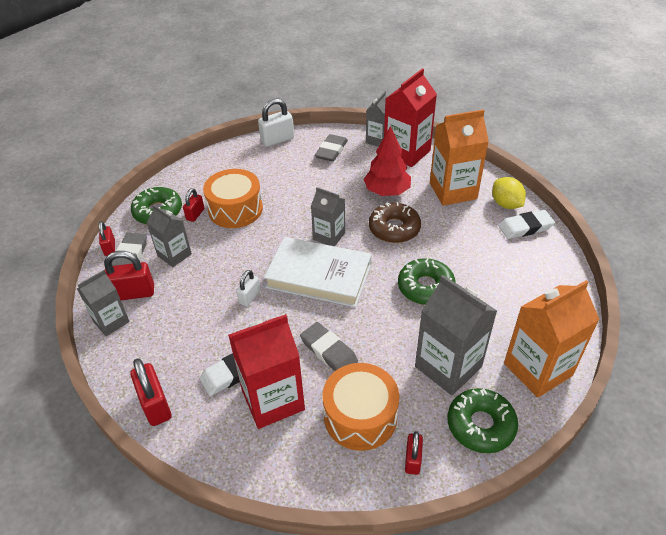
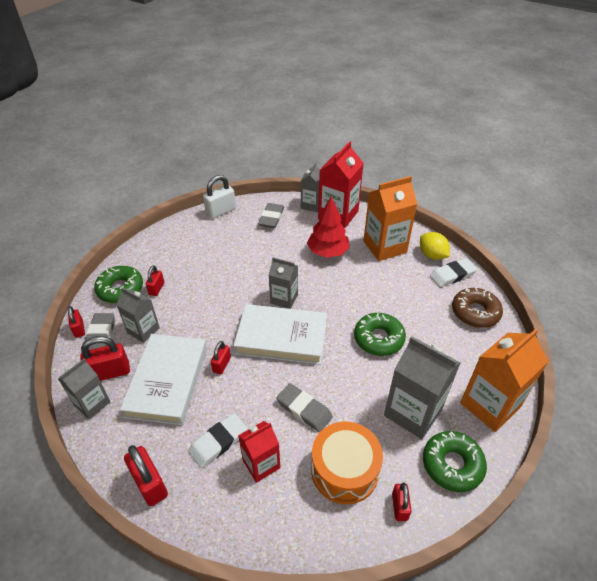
camera: 10 degrees left, 0 degrees up
orange drum [203,169,263,228] -> none
red carton [228,314,305,429] -> red carton [238,421,280,483], size x0.60
white padlock [236,270,261,306] -> red padlock [211,341,231,374]
brown donut [369,202,421,243] -> brown donut moved to [452,288,503,328]
none -> white book [120,334,207,425]

